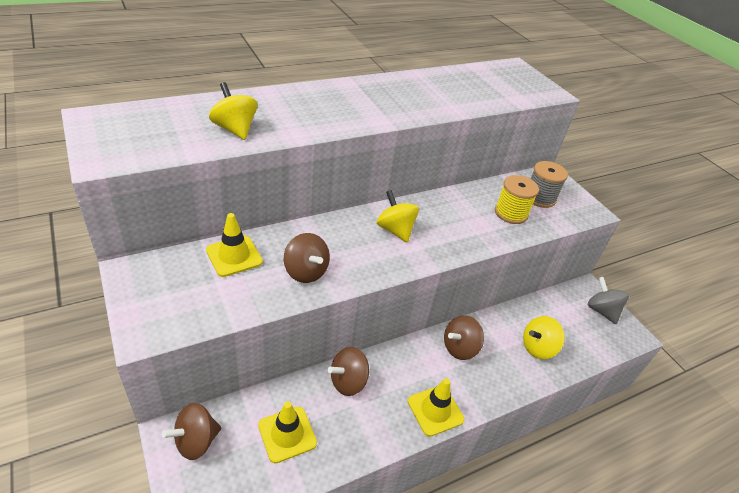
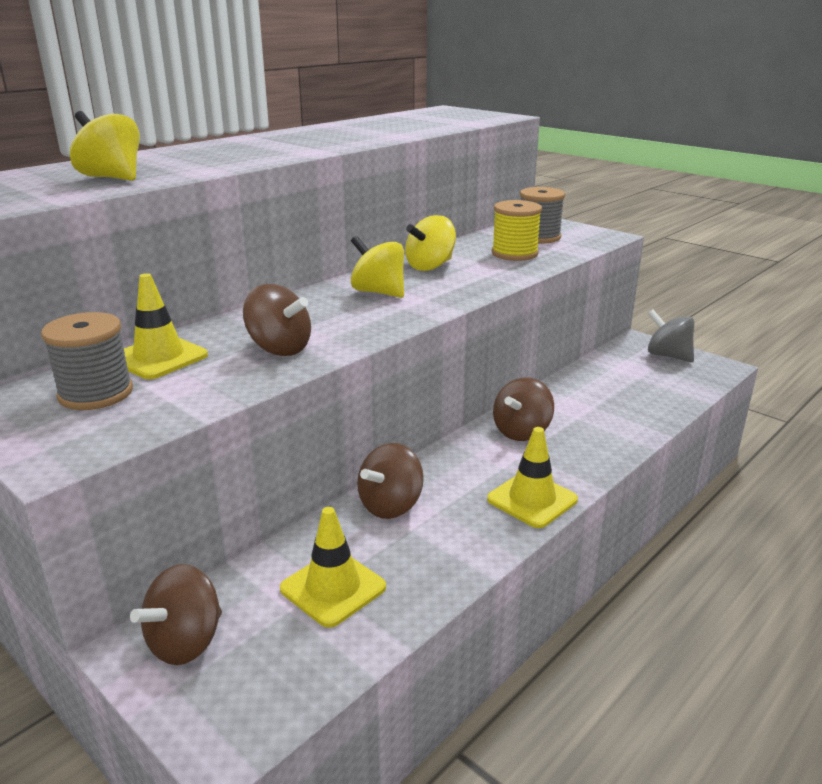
camera: 15 degrees left, 15 degrees down
yellow spinning top [523,316,565,359] -> yellow spinning top moved to [405,215,456,271]
none -> grey spool [41,312,133,410]

